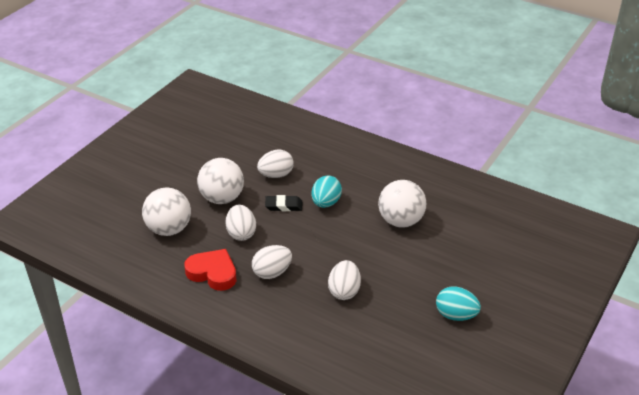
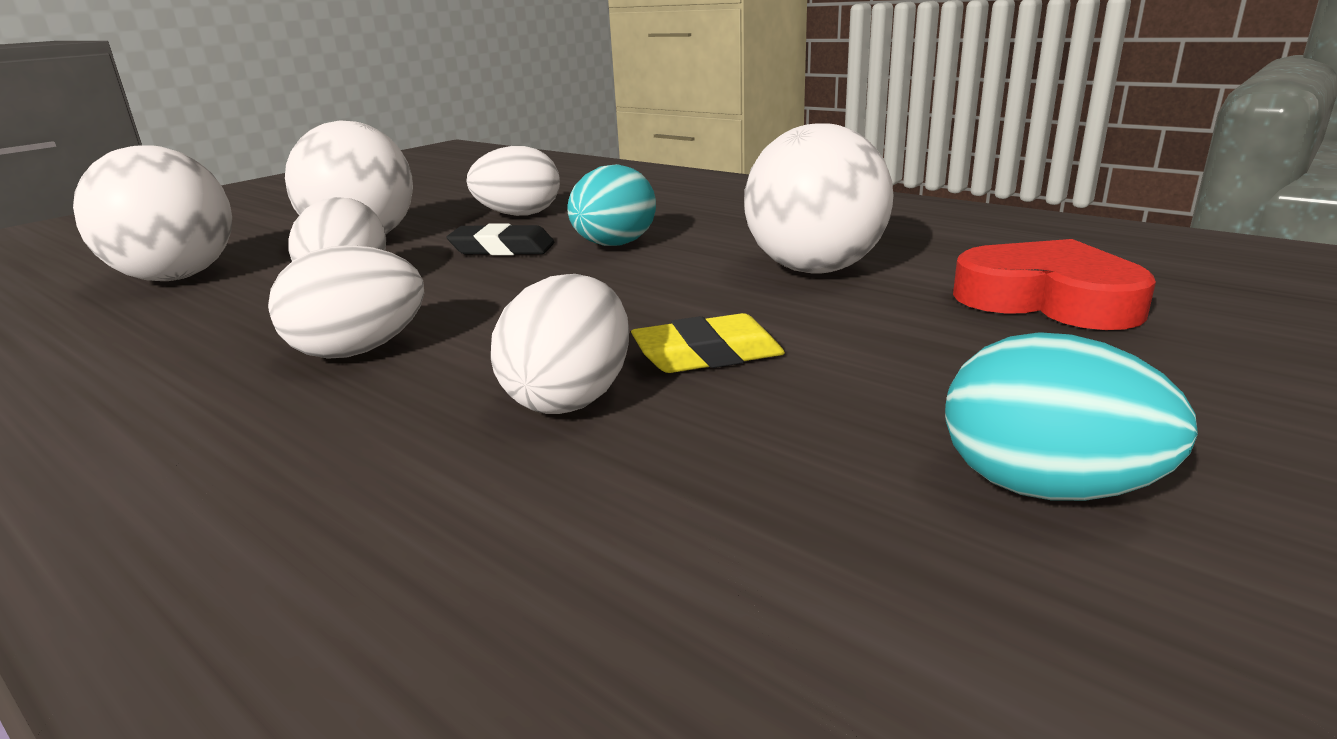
camera: 10 degrees right, 15 degrees down
red heart [184,249,237,291] -> red heart moved to [953,239,1156,330]
none -> yellow eraser [631,313,785,373]

